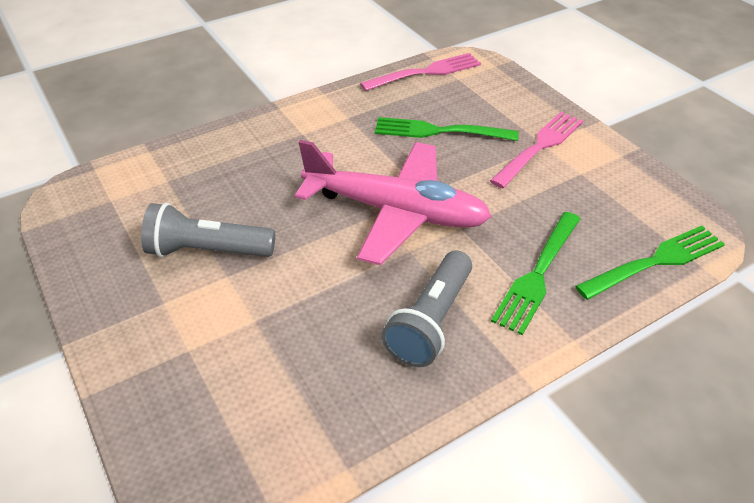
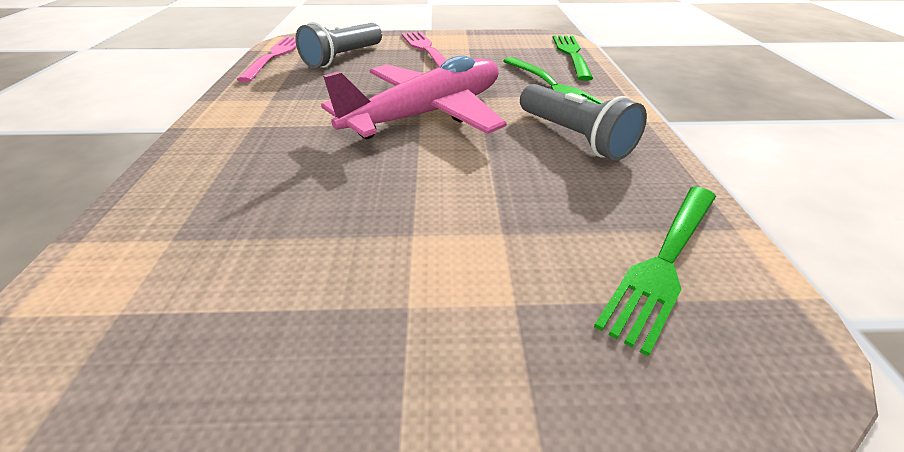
camera: 60 degrees left, 5 degrees down
grey flashlight [141,203,275,257] -> grey flashlight moved to [295,22,382,68]
green fork [375,117,519,141] -> green fork moved to [594,187,716,357]

